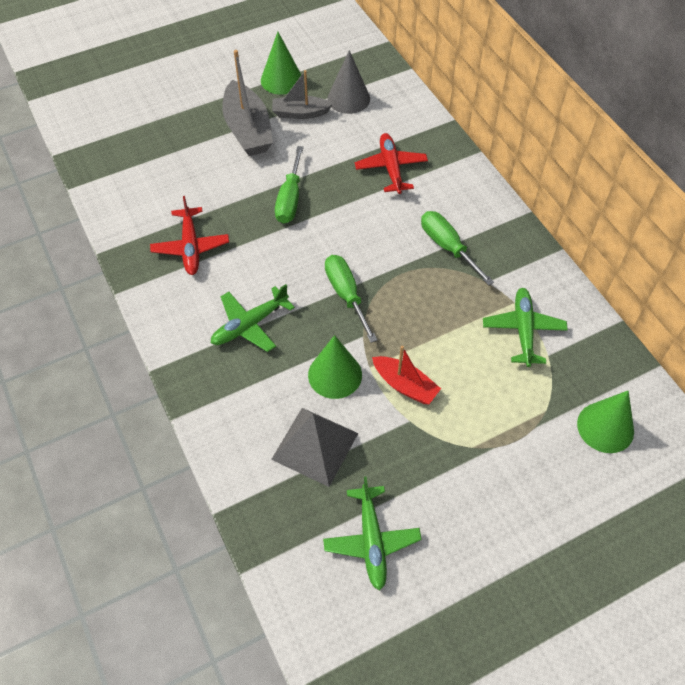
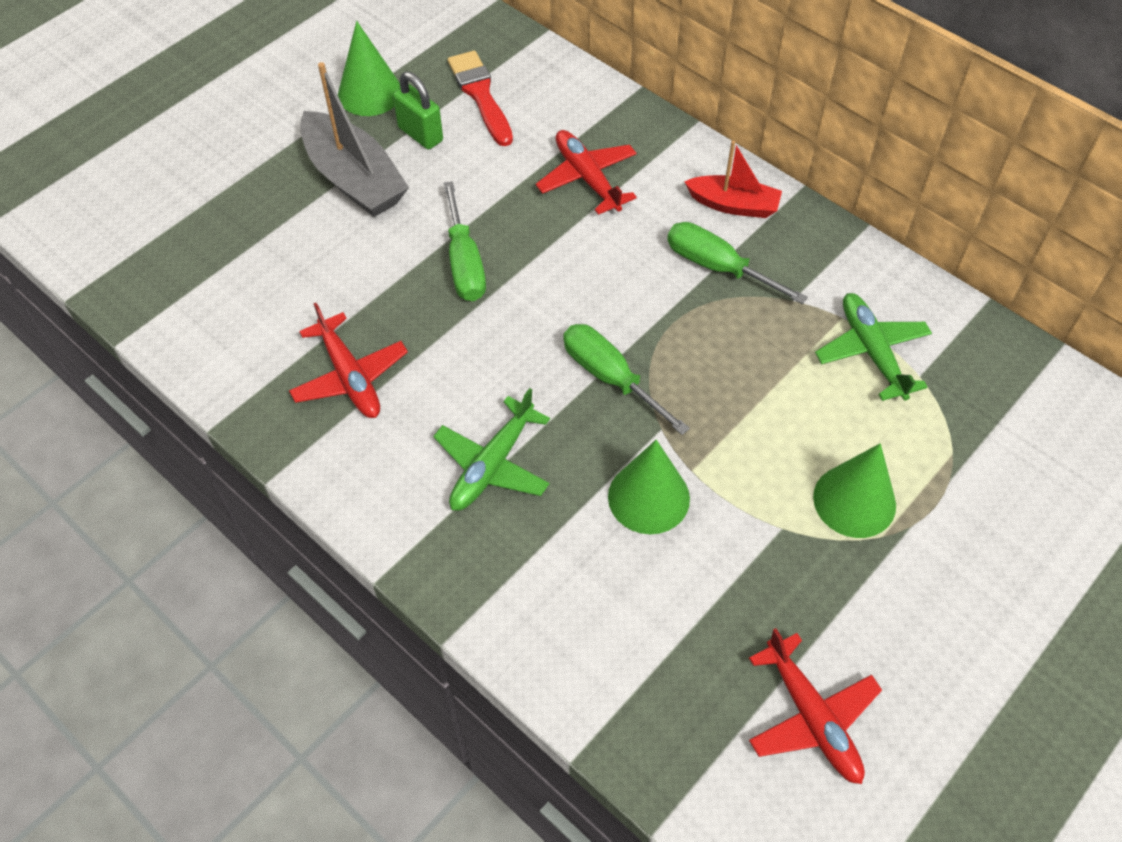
camera: 20 degrees left, 0 degrees up
grey pyramid [271,408,358,487] -> none
grey boat [272,70,333,119] -> green padlock [393,72,443,149]
green plane [323,476,422,590] -> red plane [749,628,882,784]
grey cone [327,50,370,114] -> red brush [448,51,513,146]
red boat [372,346,441,404] -> red boat moved to [684,141,782,218]
green cone [577,390,634,453] -> green cone moved to [813,443,896,538]

